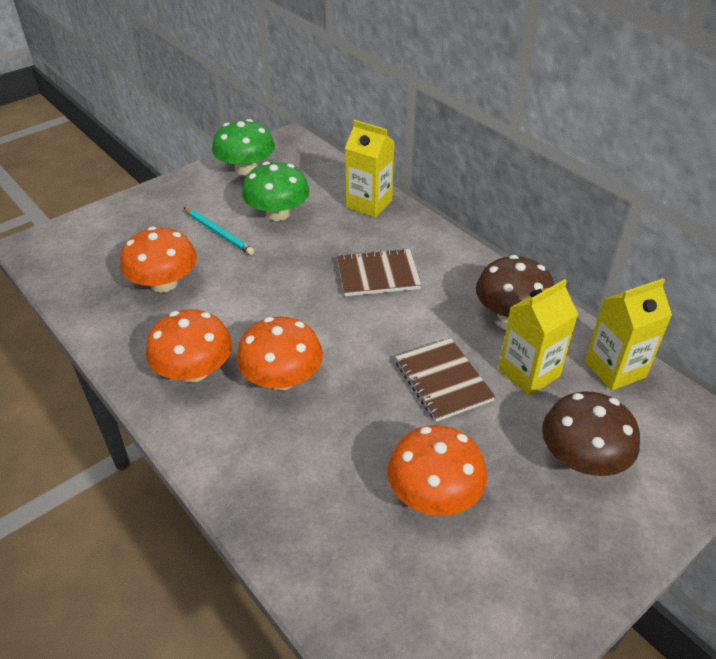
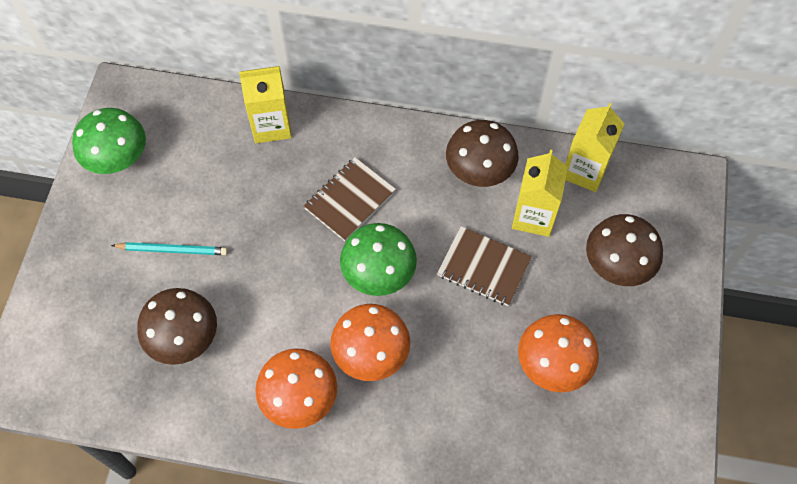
camera: 40 degrees left, 20 degrees up
orange mushroom [120,227,197,293] -> brown mushroom [137,288,217,365]
green mushroom [242,162,310,221] -> green mushroom moved to [340,223,417,296]

